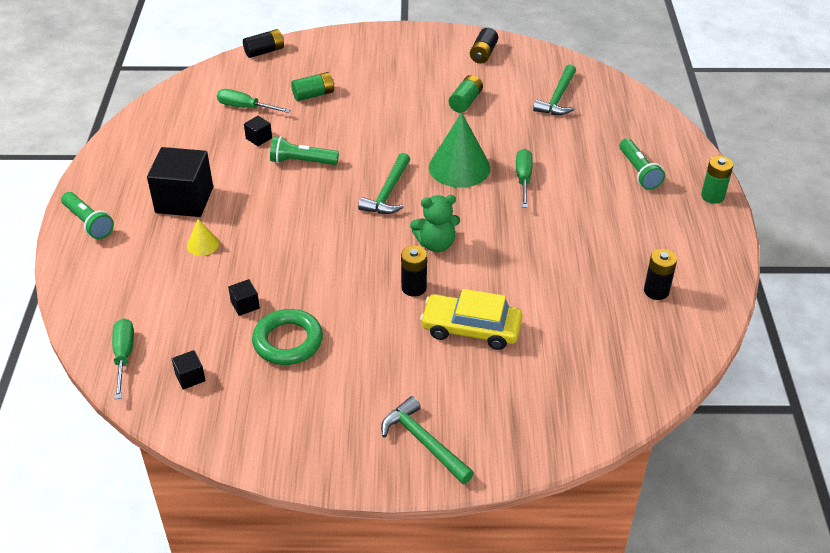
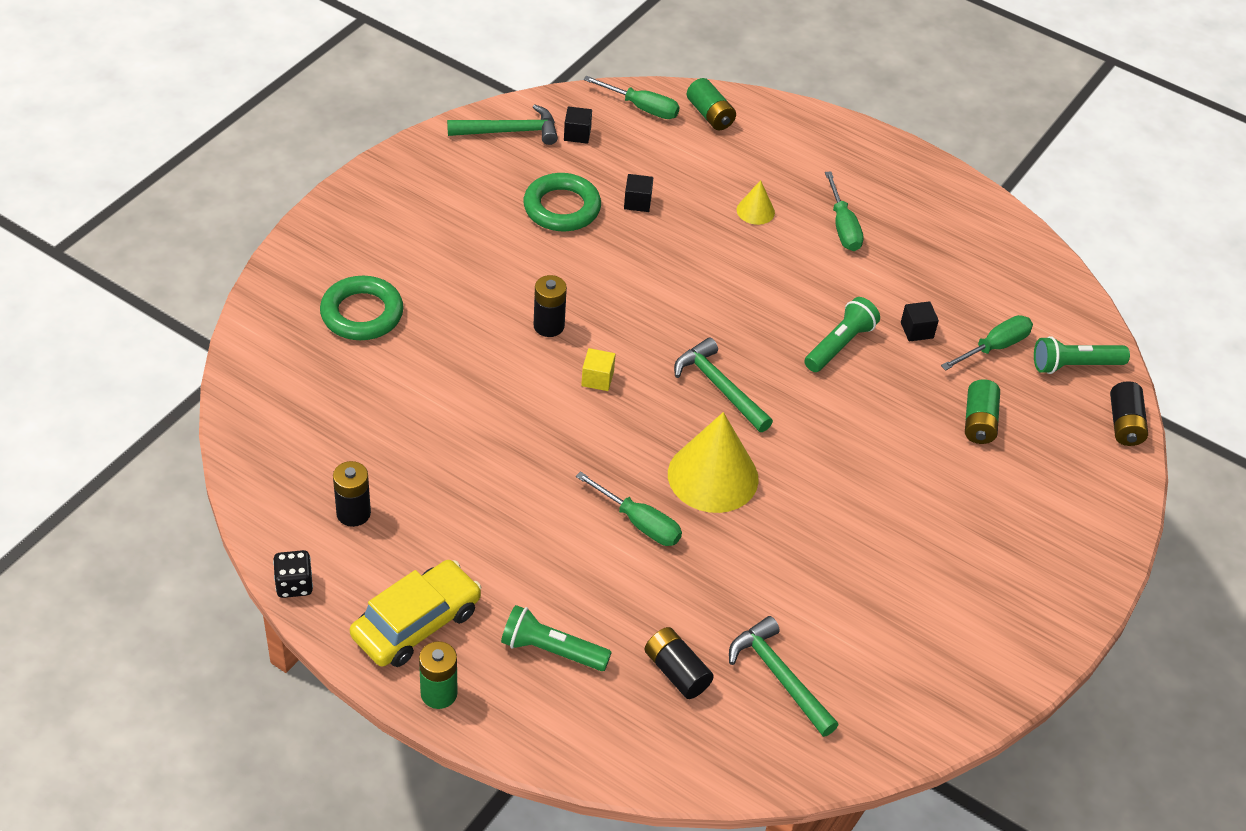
camera: 120 degrees right, 5 degrees up
green flashlight [61,192,114,239] -> green flashlight moved to [1034,336,1130,374]
black cube [147,147,213,217] -> green screwdriver [825,171,864,251]
green hammer [381,396,474,484] -> green hammer moved to [447,104,558,145]
green teddy bear [410,195,460,252] -> yellow cube [581,348,616,391]
yellow car [420,289,523,350] -> yellow car moved to [350,560,481,667]
green cone [429,112,491,188] -> yellow cone [668,412,759,513]
green battery [449,75,483,113] -> green battery moved to [687,78,736,130]
black battery [470,28,498,64] -> black battery moved to [645,627,714,699]
none -> black dice [273,550,313,598]
none -> green ring [320,276,404,340]

